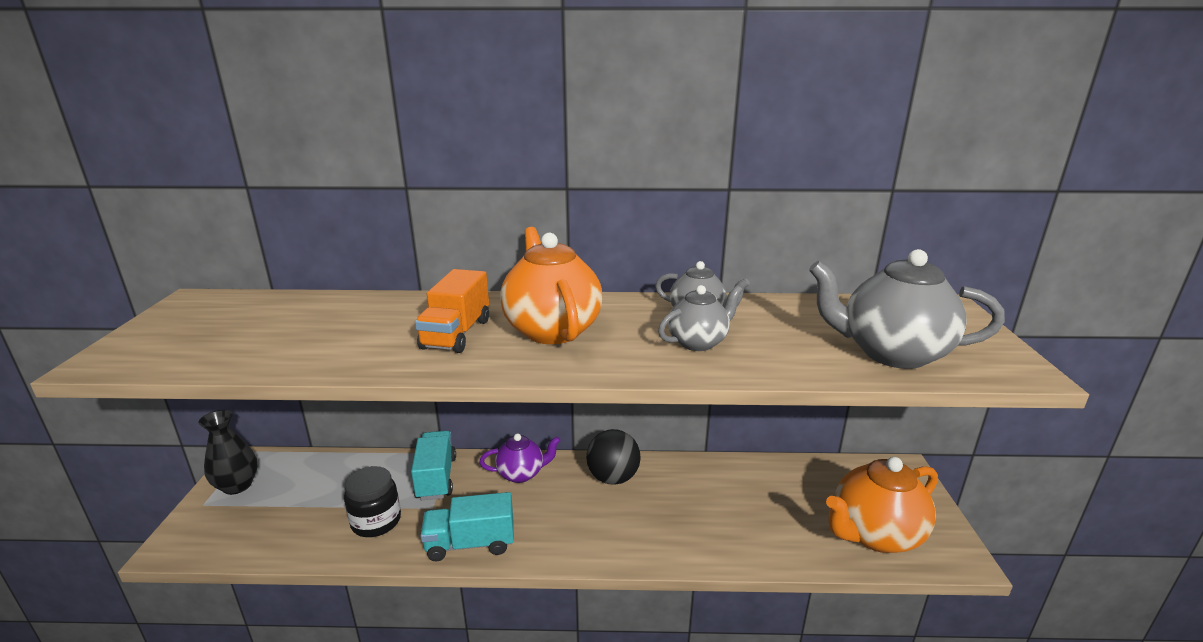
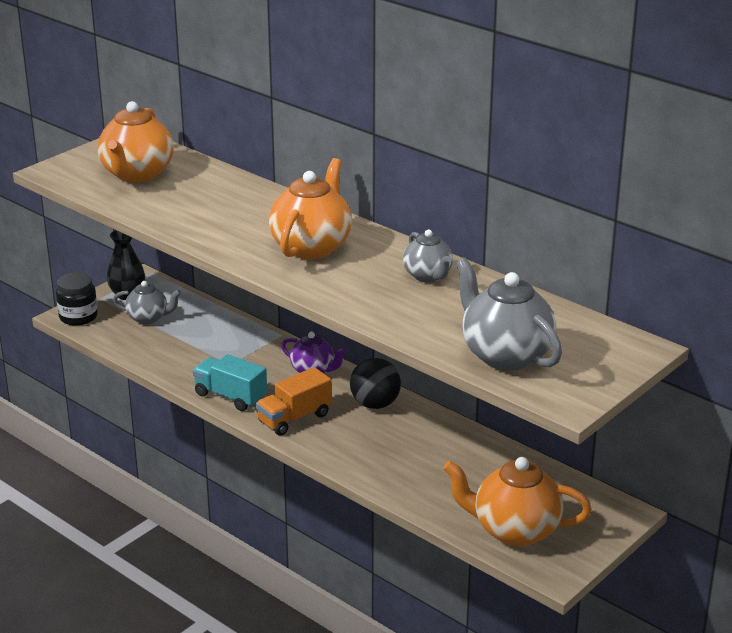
camera: 40 degrees right, 5 degrees up
black jar [344,466,401,537] -> black jar moved to [56,272,98,326]
turquoise truck [411,431,456,500] -> none
orange truck [415,269,489,353] -> orange truck moved to [256,367,332,436]
grey teapot [658,285,742,351] -> grey teapot moved to [113,281,181,324]
none -> orange teapot [98,101,174,183]

